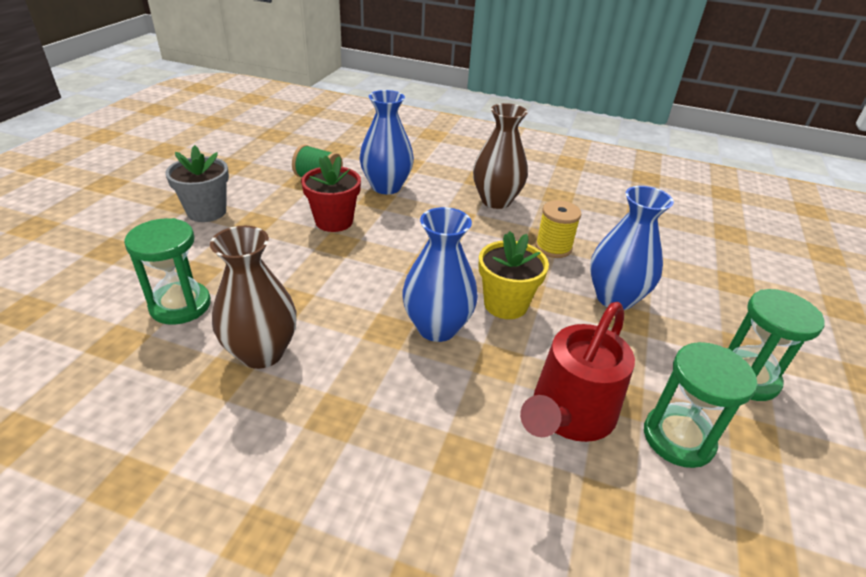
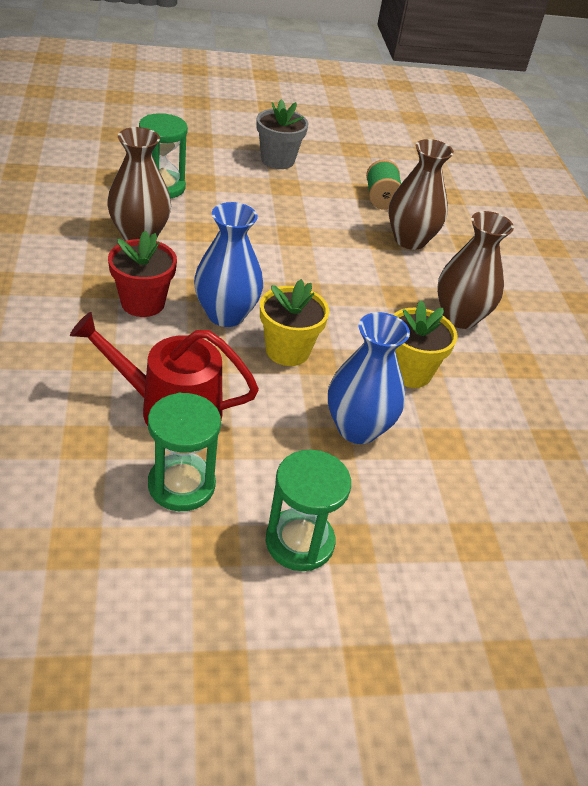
camera: 60 degrees right, 5 degrees up
red flower pot [301,155,361,232] -> red flower pot moved to [108,230,177,317]
blue vase [360,90,414,194] -> brown vase [389,139,454,250]
yellow spool [535,200,582,258] -> yellow flower pot [393,300,458,388]

